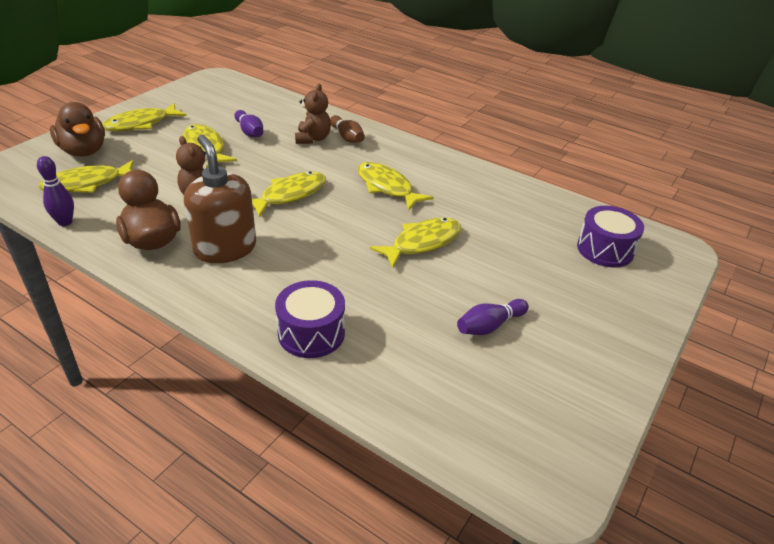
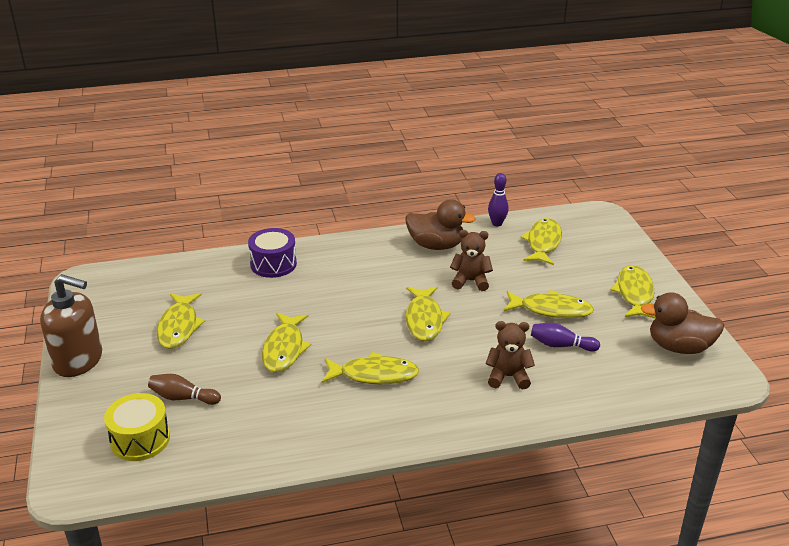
camera: 135 degrees right, 5 degrees down
brown duck [50,102,105,157] -> brown duck moved to [641,292,724,354]
brown soap dispenser [184,135,256,263] -> brown soap dispenser moved to [40,274,102,377]
brown teddy bear [295,83,331,144] -> brown teddy bear turned 135 degrees clockwise [485,321,535,390]
brown bowling pin [330,115,365,143] -> brown bowling pin moved to [148,374,221,405]
purple bowling pin [457,299,529,335] -> yellow fish [157,293,205,349]
purple drum [577,206,644,268] -> yellow drum [104,393,170,461]

